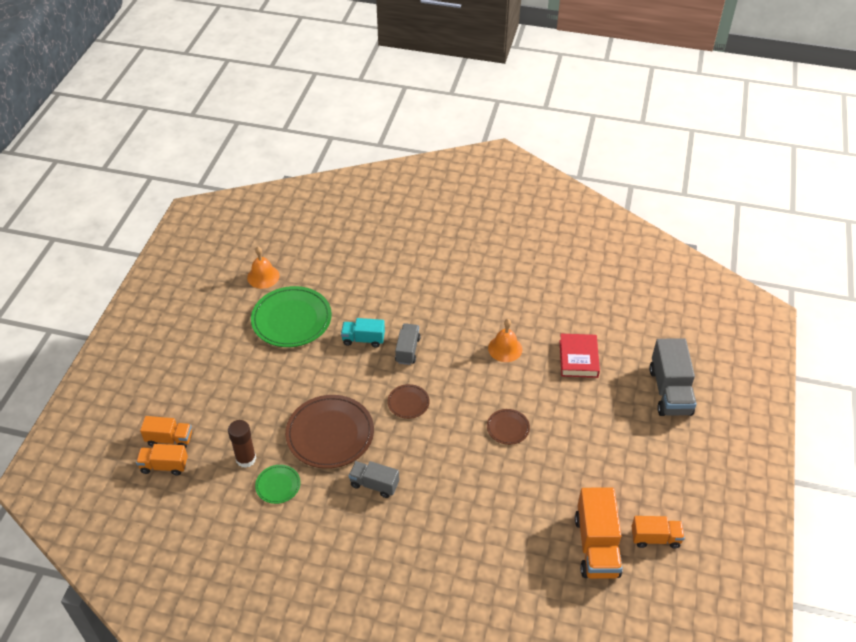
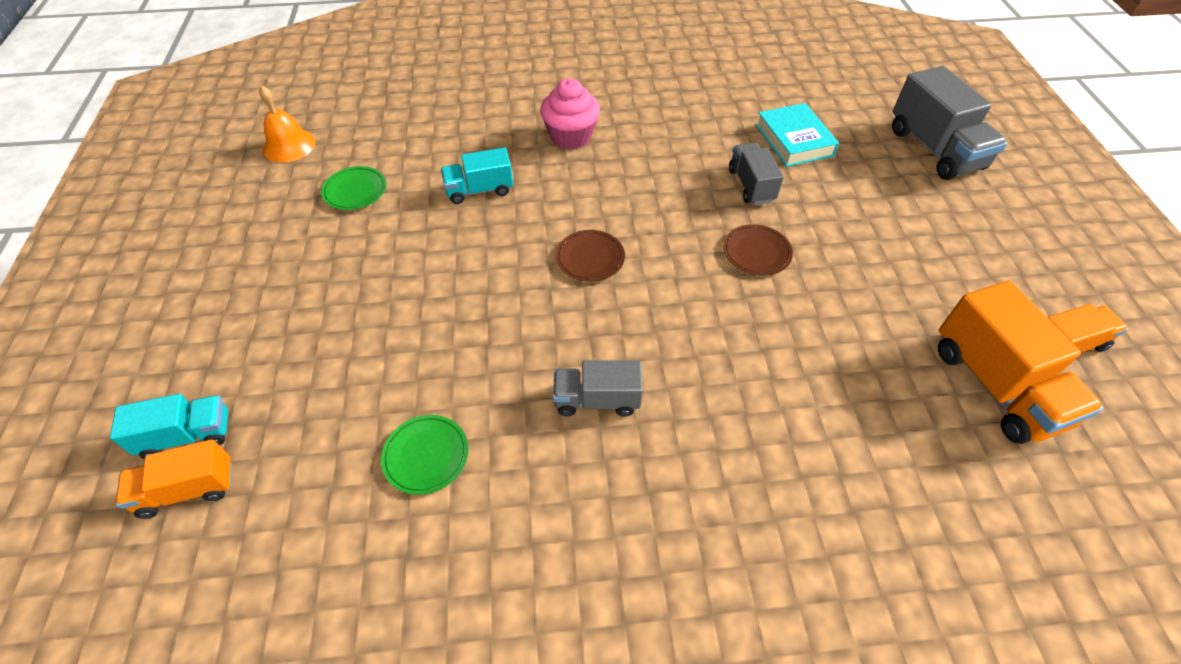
camera: 20 degrees left, 5 degrees up
orange truck [140,416,192,449] -> turquoise truck [110,394,228,459]
brown glue stick [228,420,256,468] -> none
green plate [251,286,332,347] -> green plate [321,166,386,210], size x0.49
brown plate [285,395,374,469] -> none
grey truck [395,323,421,365] -> grey truck moved to [729,143,784,205]
orange bell [488,319,522,362] -> none
red book [559,334,600,378] -> turquoise book [756,103,839,167]
none -> pink cupcake [540,78,600,149]

